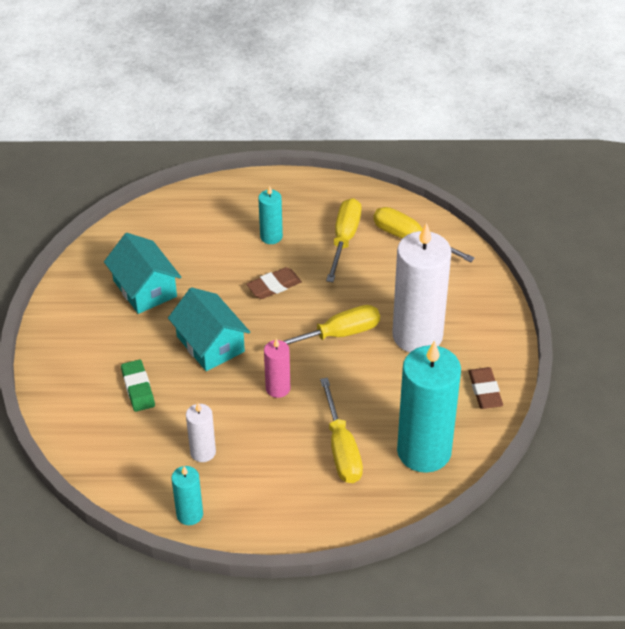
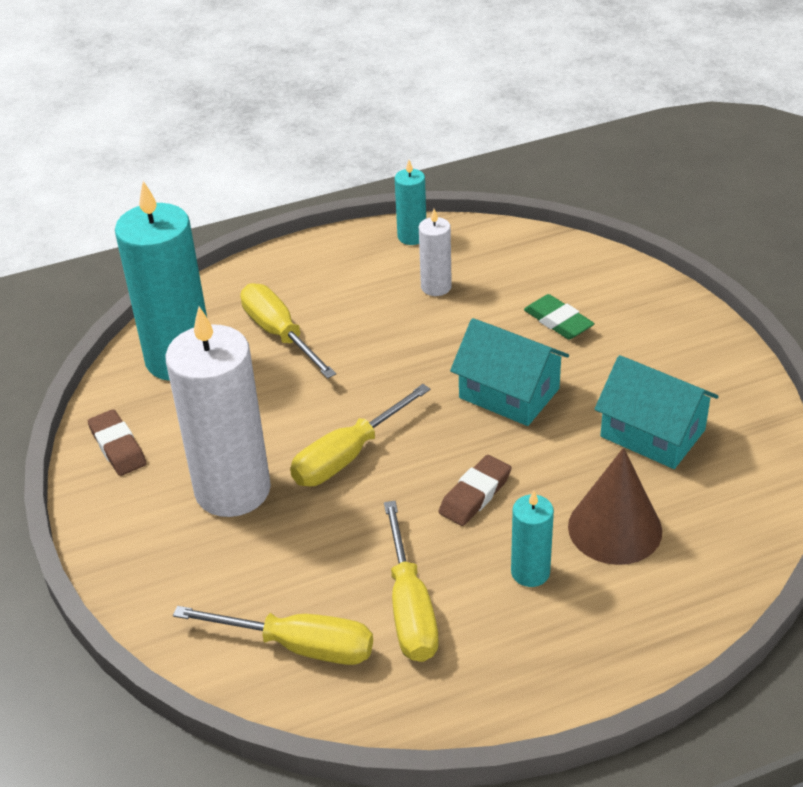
camera: 160 degrees right, 5 degrees down
pink candle [264,338,290,398] -> none
none -> brown cone [568,448,662,565]

